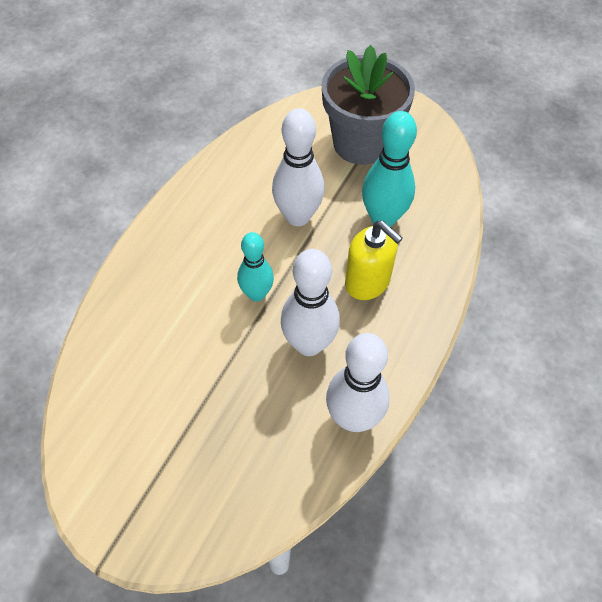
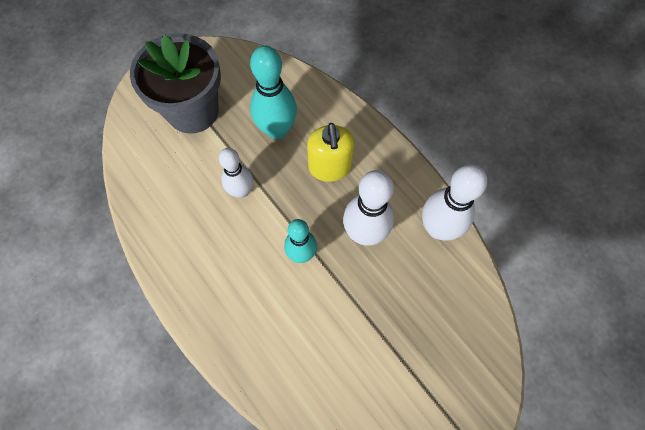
camera: 65 degrees left, 10 degrees up
white bowling pin [272,108,325,226] -> white bowling pin [219,148,253,198], size x0.66
yellow soap dispenser [345,221,403,300] -> yellow soap dispenser turned 105 degrees clockwise [307,123,354,182]

